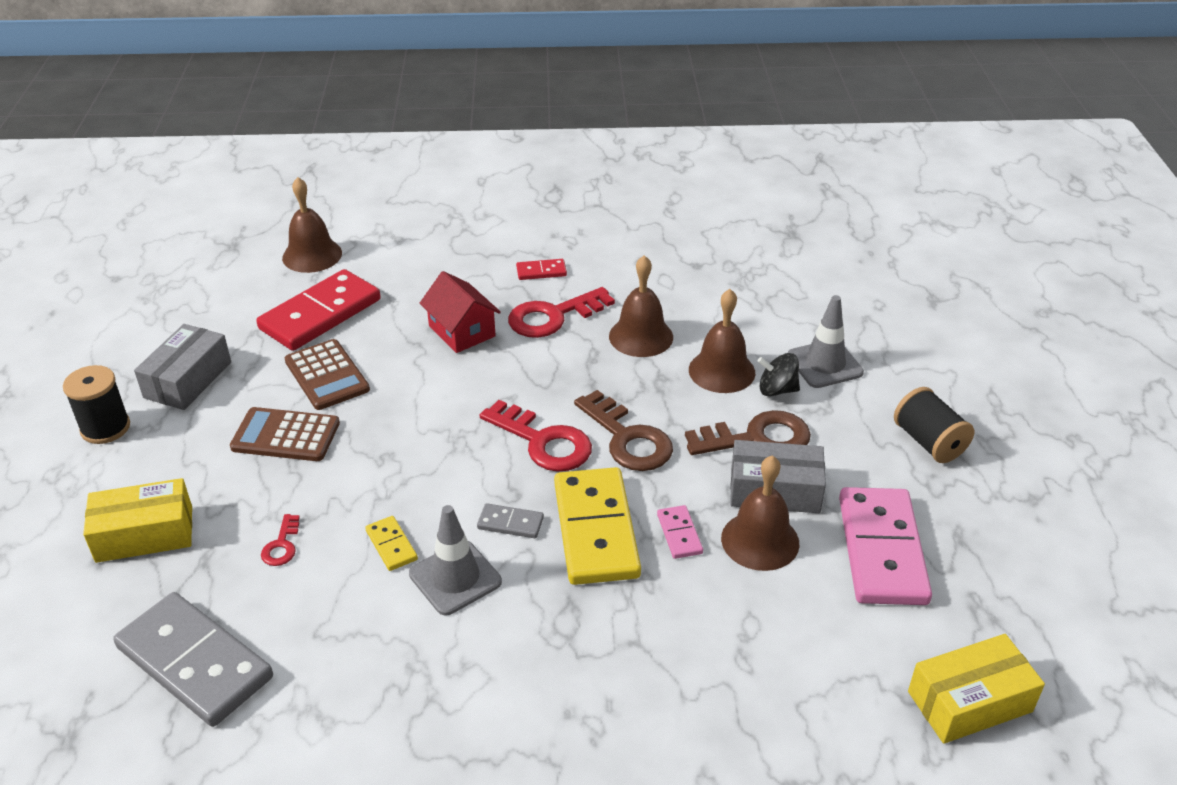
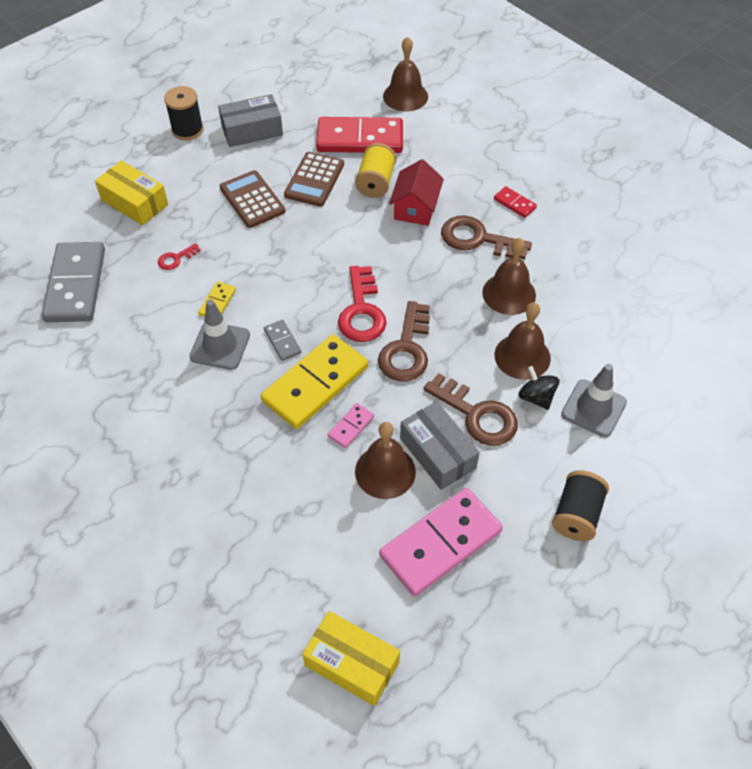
camera: 50 degrees right, 15 degrees up
red key [508,287,615,338] -> brown key [441,215,532,259]
none -> yellow spool [355,143,396,198]

